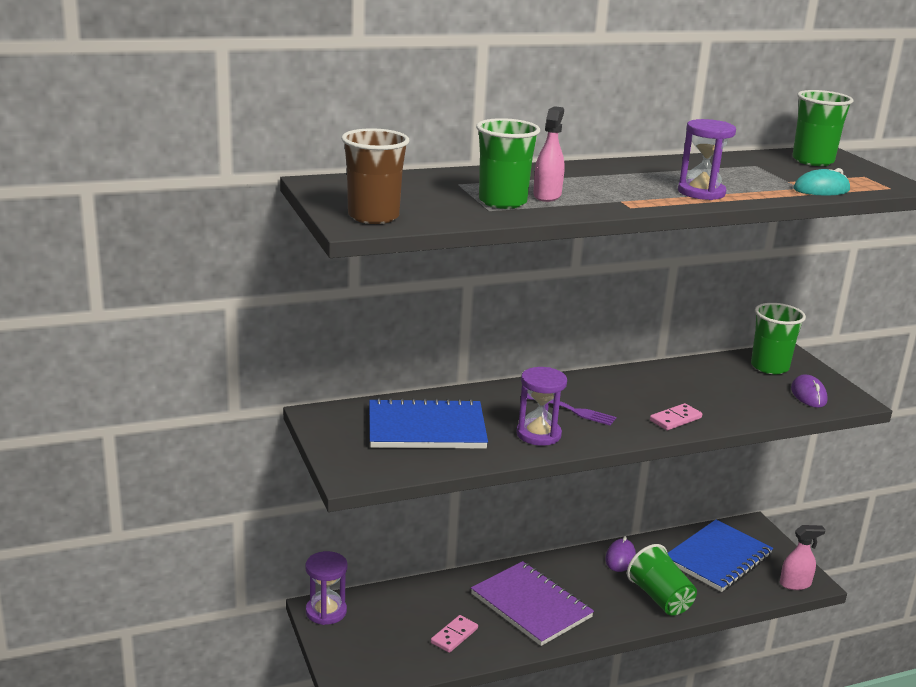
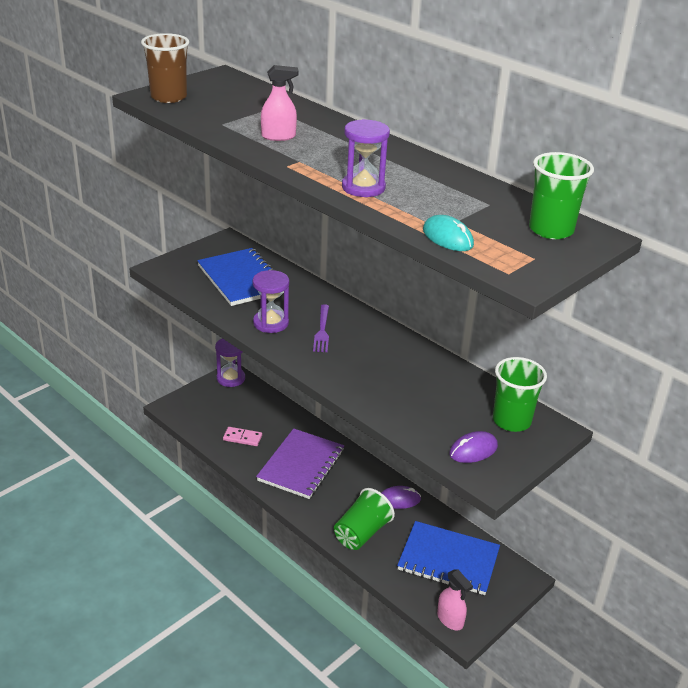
camera: 65 degrees right, 10 degrees up
green cup [476,118,540,209] -> none
pink domino [650,403,702,430] -> none

